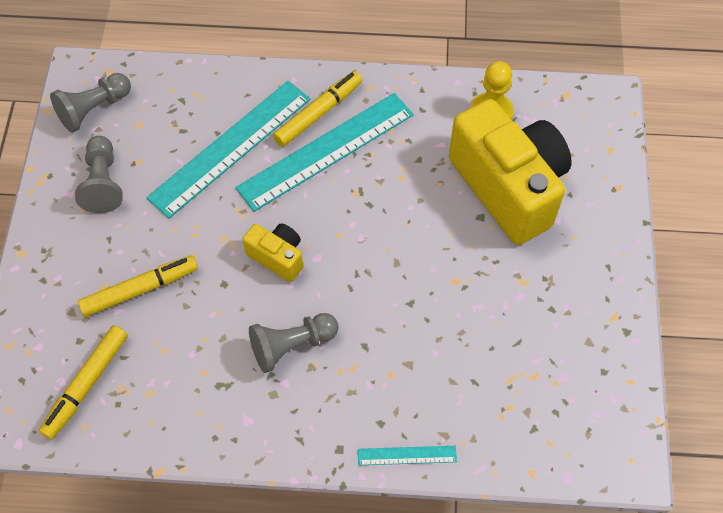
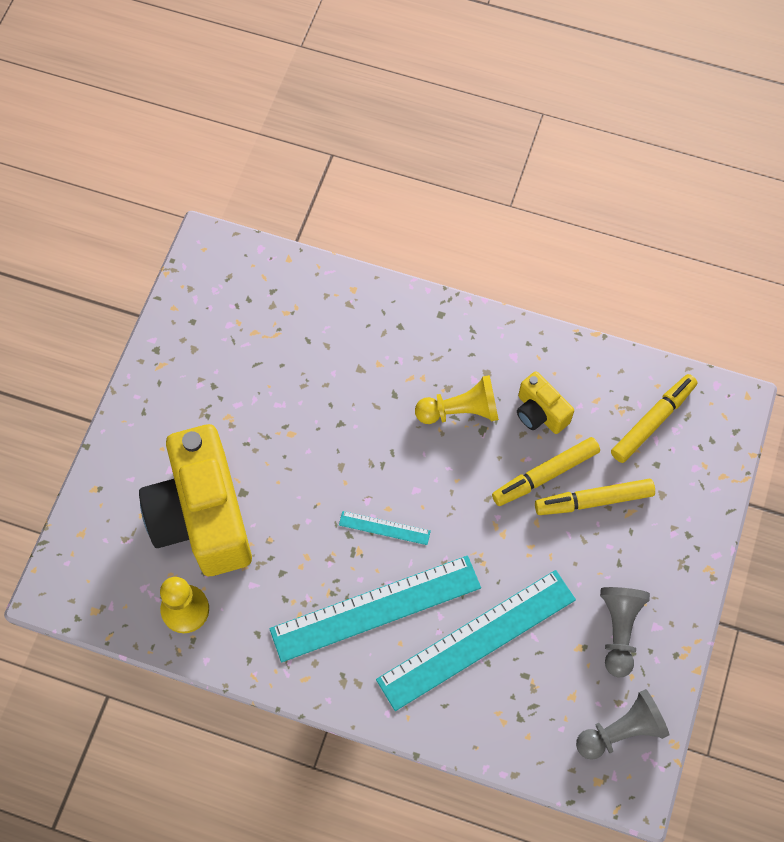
camera: 165 degrees left, 5 degrees up
yellow camera [242,223,303,282] -> yellow camera moved to [517,371,574,434]
grey pawn [249,313,339,373] -> yellow pawn [415,375,499,424]
yellow marker [273,71,362,147] -> yellow marker moved to [492,437,600,506]
turquoise ruler [358,446,457,465] -> turquoise ruler moved to [339,511,431,545]

